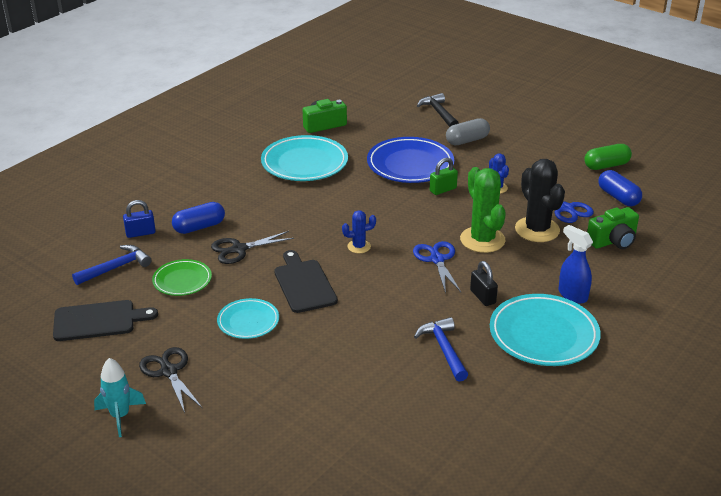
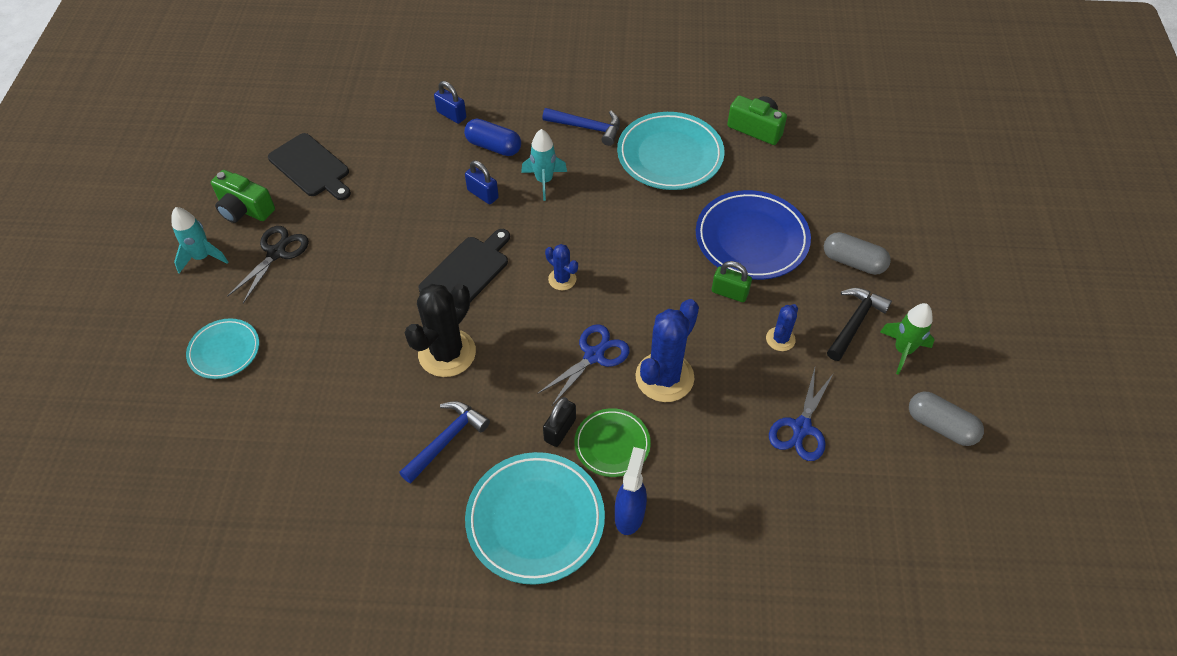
camera: 55 degrees right, 20 degrees up
blue hammer [72,245,152,285] -> blue hammer moved to [542,108,620,146]
green plate [152,259,212,296] -> green plate moved to [575,408,651,477]
black scissors [211,231,295,264] -> blue padlock [465,161,499,204]
turquoise plate [217,298,279,339] -> turquoise plate moved to [186,318,259,379]
black hammer [417,93,459,127] -> black hammer moved to [827,288,892,361]
green cactus [460,167,506,253] -> blue cactus [635,299,699,402]
black cactus [515,159,565,242] -> black cactus moved to [404,284,476,377]
green capsule [584,144,632,170] -> grey capsule [909,392,984,446]
green camera [587,207,639,249] -> green camera moved to [211,170,275,223]
blue capsule [598,170,642,206] -> none
none -> turquoise rocket [521,129,567,201]
none -> green rocket [880,303,935,375]

